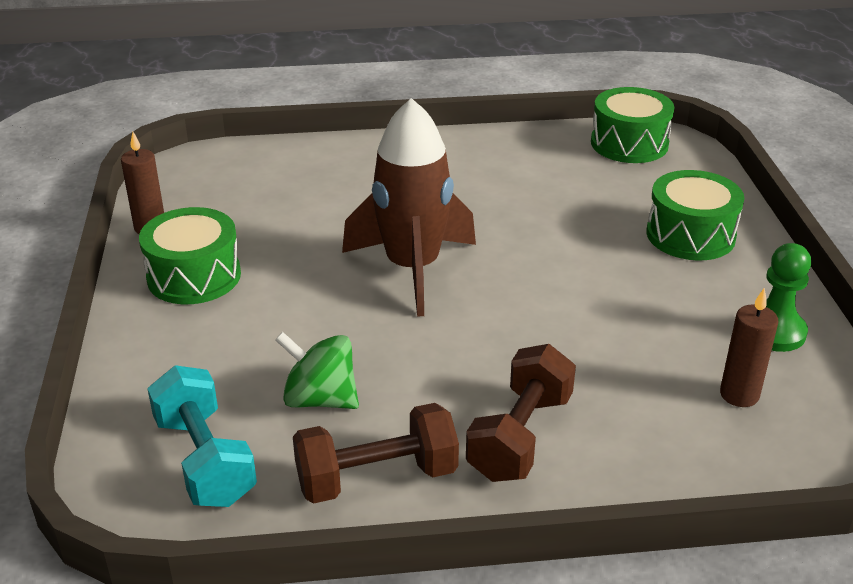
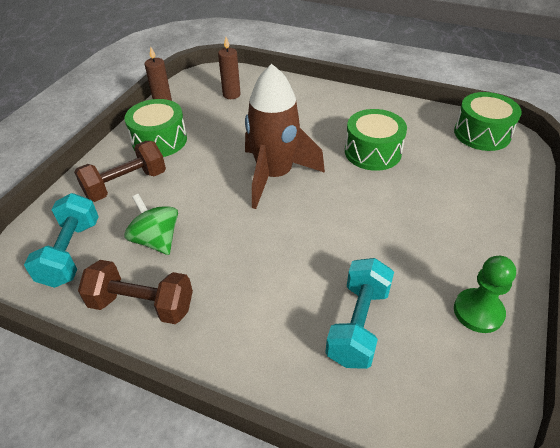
camera: 30 degrees right, 10 degrees up
brown dumbbell [466,344,576,482] -> brown dumbbell moved to [74,141,166,202]
green drum [647,170,744,261] -> green drum moved to [345,109,407,171]
brown candle [720,288,778,407] -> brown candle moved to [218,37,241,99]
none -> turquoise dumbbell [325,258,394,369]

